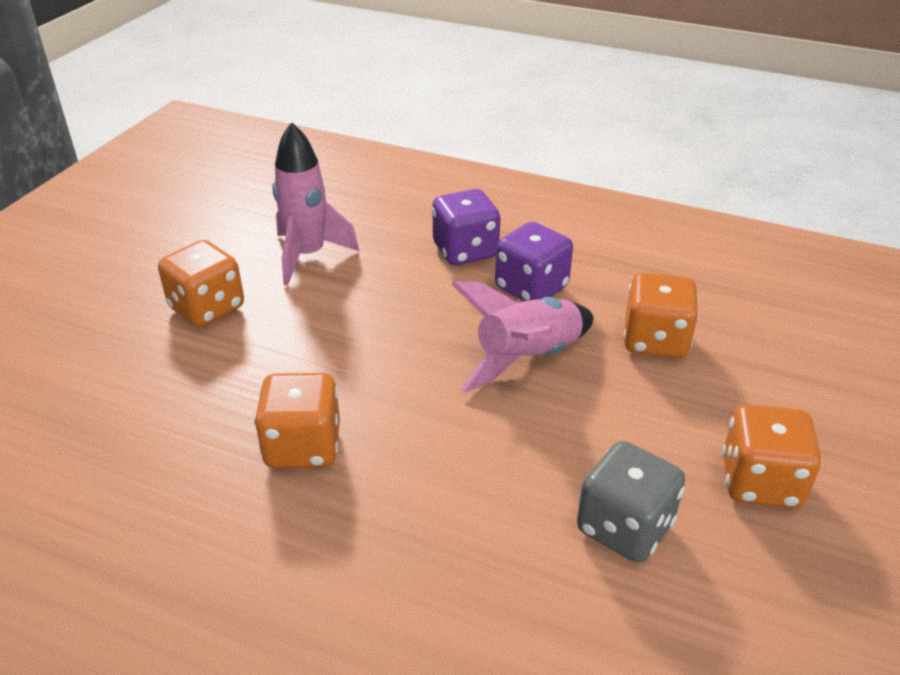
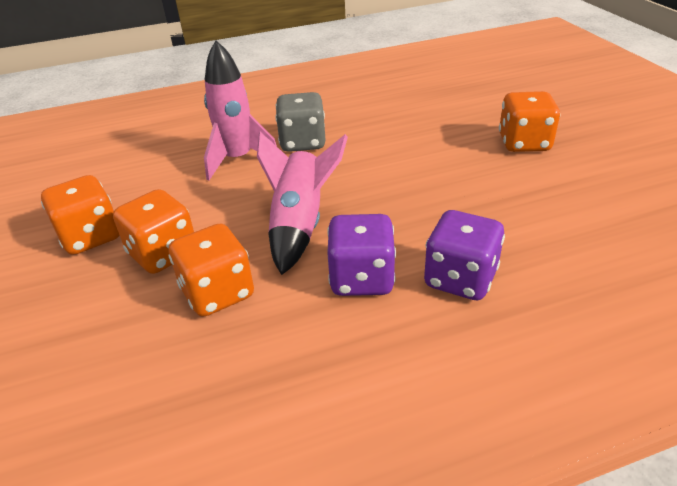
camera: 140 degrees right, 0 degrees up
orange dice [254,373,340,468] -> orange dice moved to [113,189,194,274]
pink rocket [273,122,359,286] -> pink rocket moved to [204,40,277,180]
grey dice [577,441,685,562] -> grey dice moved to [275,92,326,152]

